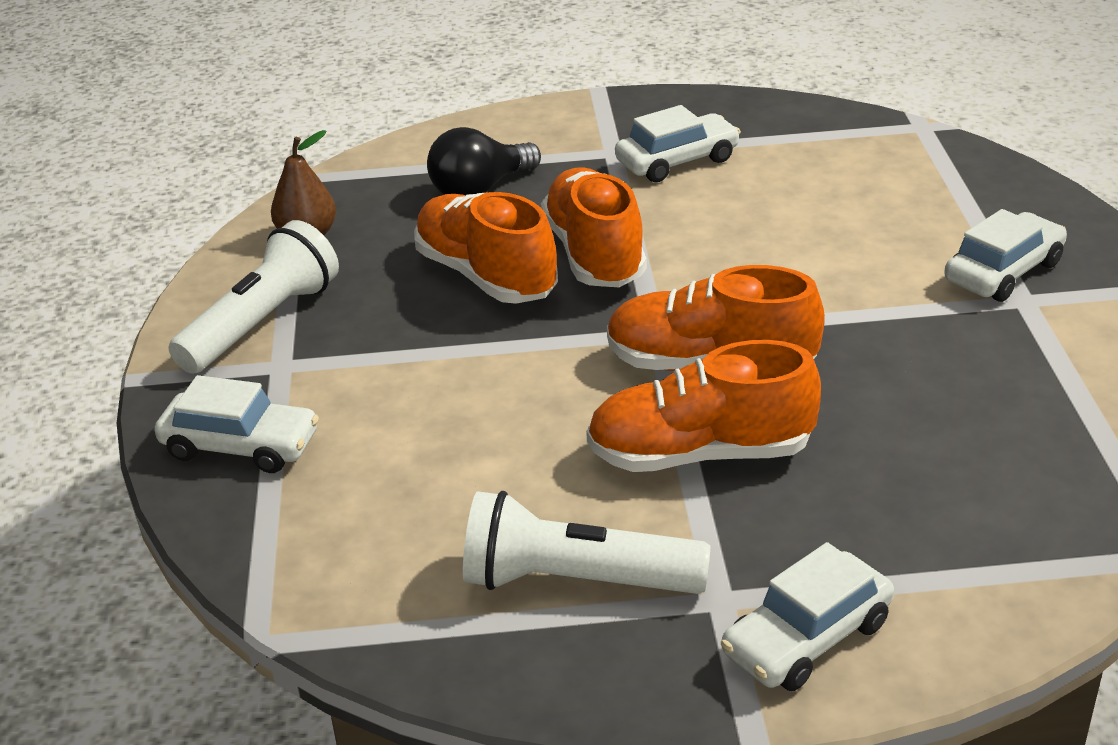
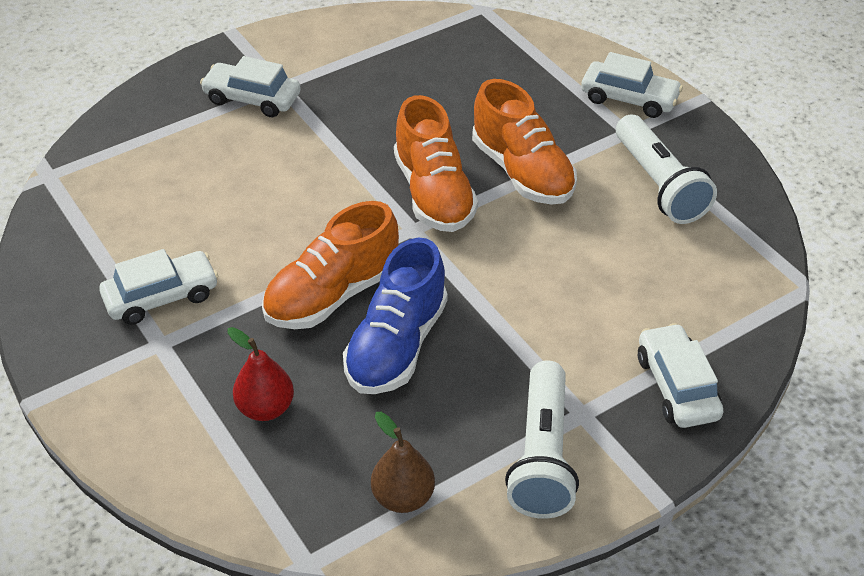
camera: 120 degrees left, 10 degrees up
white flashlight [168,220,339,374] -> white flashlight turned 90 degrees counterclockwise [505,360,579,519]
orange shoe [414,192,558,304] -> blue shoe [343,238,448,394]
black light bulb [427,127,541,195] -> red pear [228,327,294,421]
white car [615,105,741,182] -> white car turned 120 degrees clockwise [99,249,218,325]

